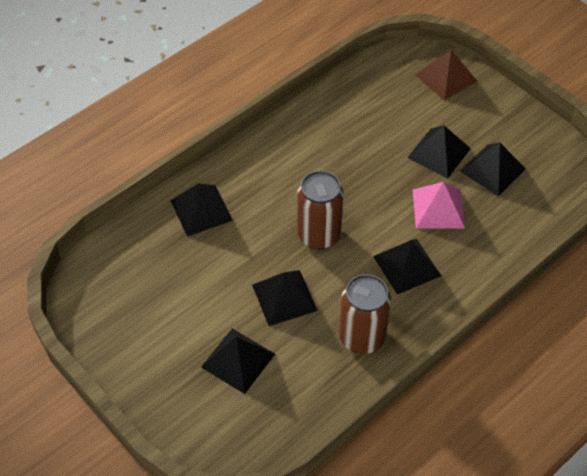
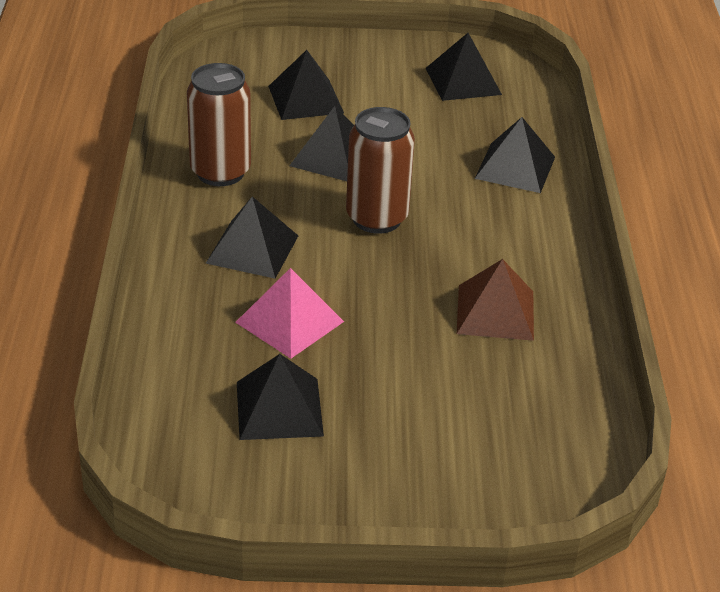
camera: 130 degrees right, 15 degrees down
black pyramid [407,125,471,178] -> black pyramid moved to [425,33,502,101]
brown pyramid [415,49,477,101] -> brown pyramid moved to [457,259,534,341]

